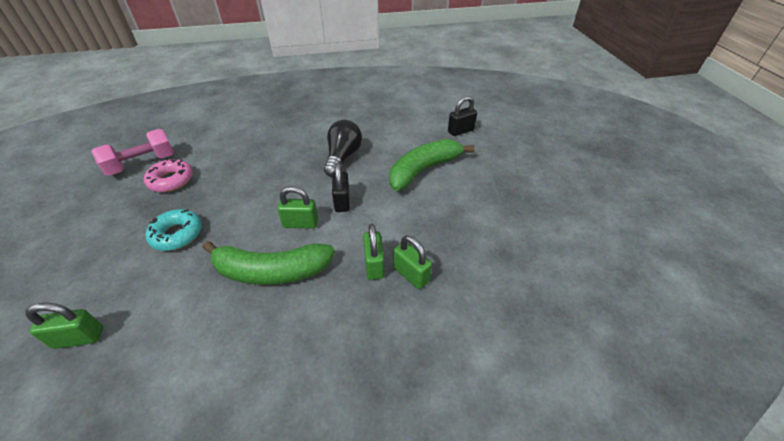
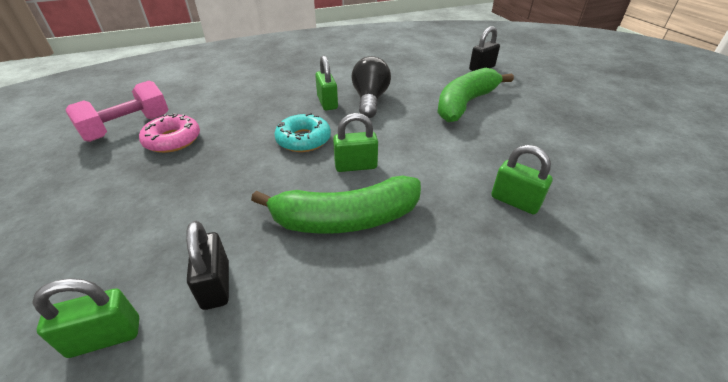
camera: 10 degrees left, 5 degrees down
turquoise donut [145,209,202,251] -> turquoise donut moved to [275,113,331,152]
black padlock [332,162,350,212] -> black padlock moved to [186,221,229,310]
green padlock [363,224,385,280] -> green padlock moved to [315,56,338,111]

